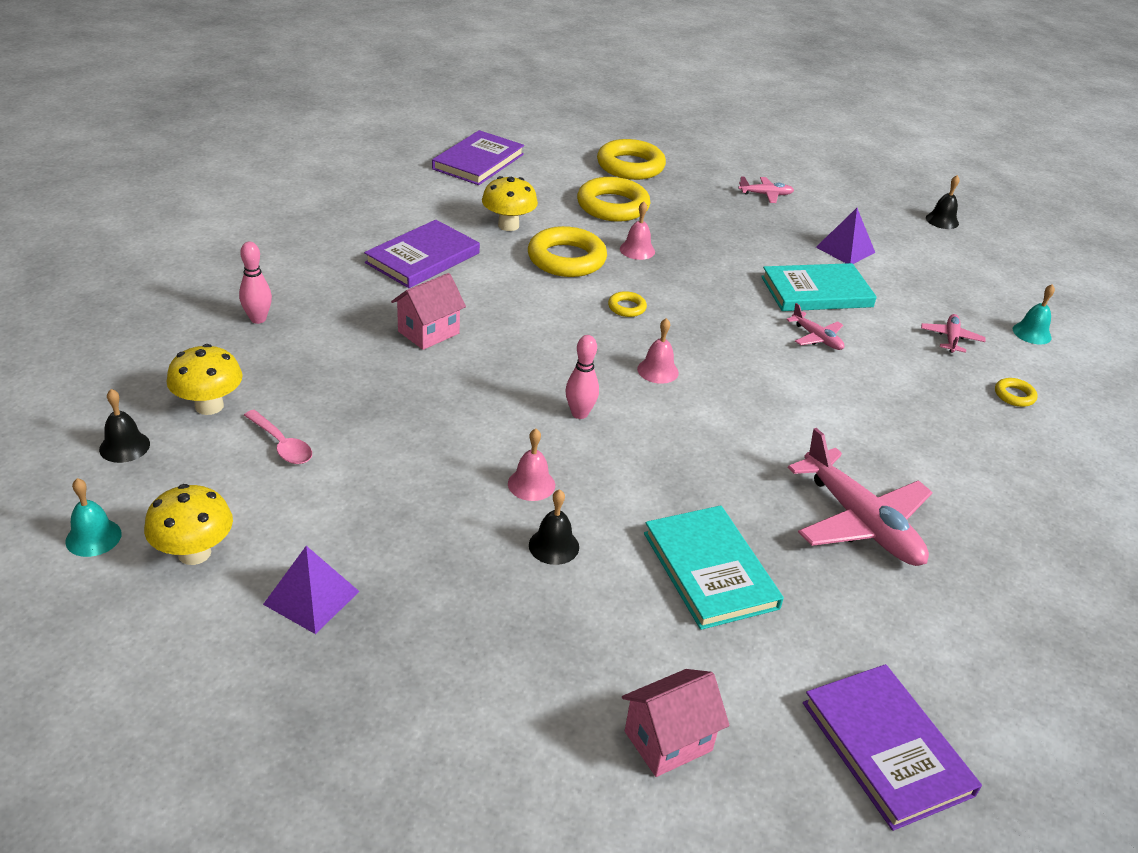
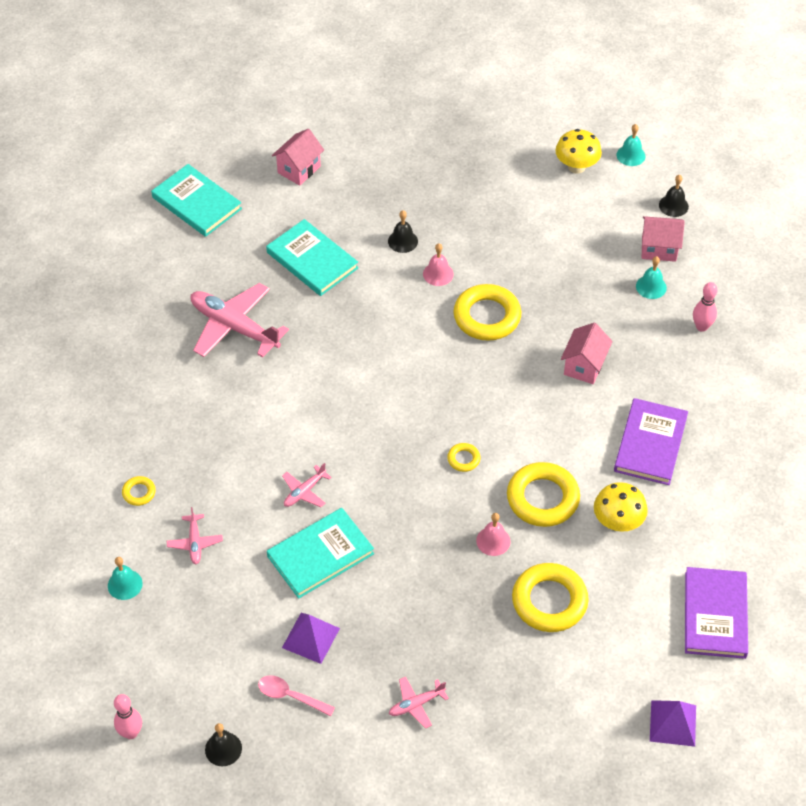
camera: 160 degrees right, 15 degrees up
yellow mushroom [167,344,243,415] -> pink house [642,216,685,262]
pink spoon [244,410,312,464] -> pink spoon moved to [258,675,335,716]
purple pyramid [263,546,360,634] -> purple pyramid moved to [650,700,696,747]
pink bowling pin [565,335,599,419] -> pink bowling pin moved to [114,694,142,739]
yellow ring [597,139,666,180] -> yellow ring moved to [453,284,521,341]
pink bell [637,318,679,384] -> none
pink plane [786,303,844,350] -> pink plane turned 75 degrees counterclockwise [282,463,332,507]
purple book [803,664,982,831] -> turquoise book [151,164,242,237]
none -> turquoise bell [636,256,667,299]

